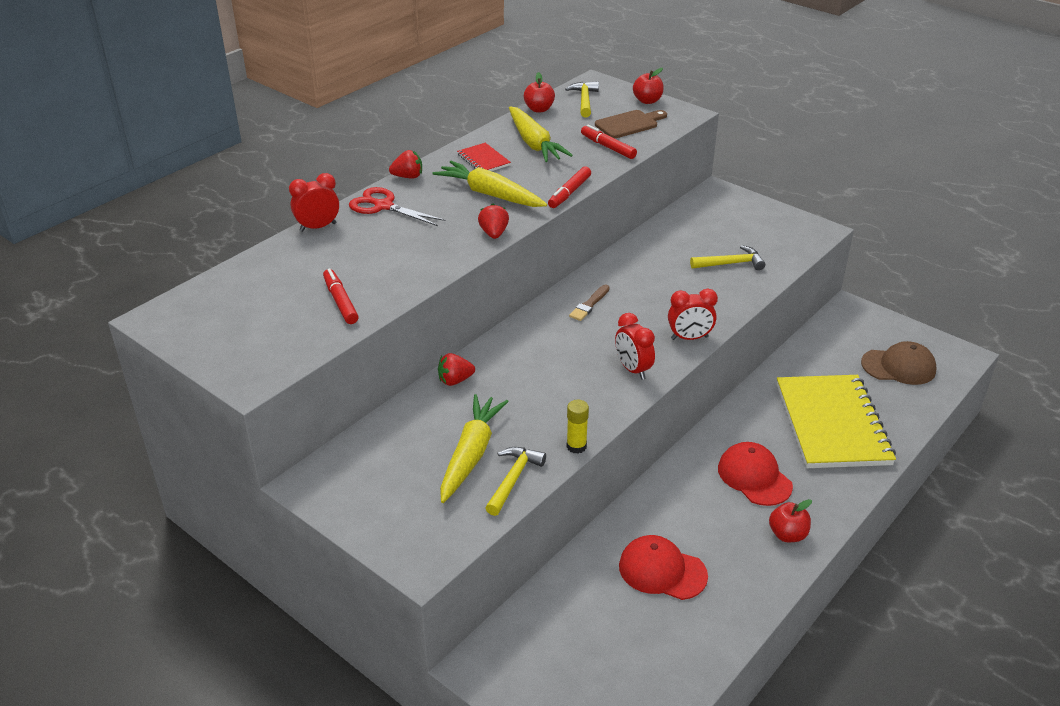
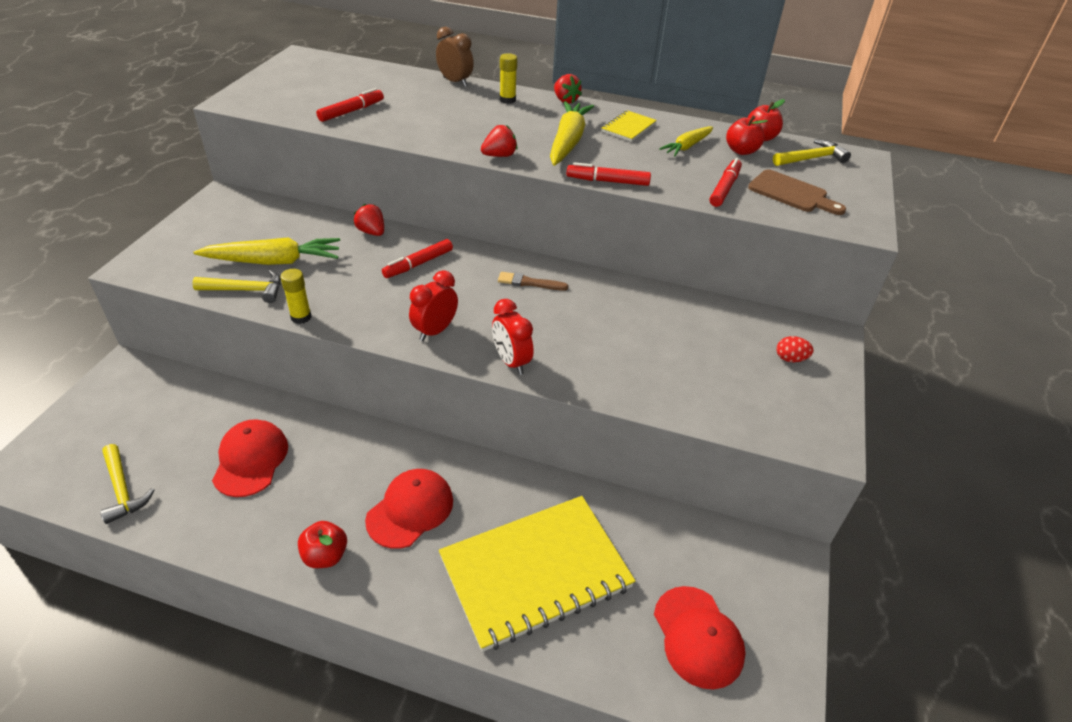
camera: 65 degrees right, 5 degrees up
red clock [289,173,339,232] -> brown clock [436,27,474,87]
red scissors [349,187,446,226] -> yellow glue stick [500,53,517,104]
red notebook [457,143,511,171] -> yellow notebook [601,110,657,142]
yellow carrot [509,106,573,162] -> yellow carrot [659,127,713,156], size x0.60
red apple [633,68,664,104] -> red apple moved to [726,116,768,155]
yellow hammer [690,245,765,270] -> yellow hammer moved to [100,444,154,524]
brown cap [861,341,937,385] -> red cap [654,586,746,690]
none -> red marker [382,239,453,278]
none -> red egg [777,336,813,362]

